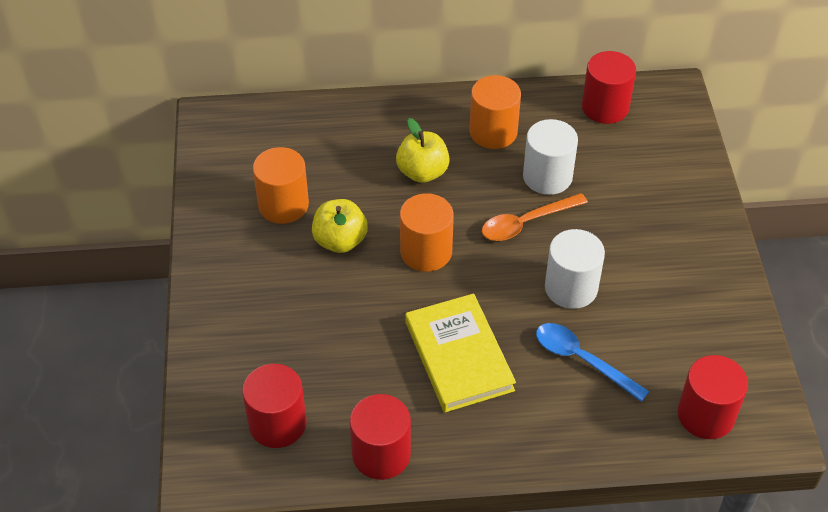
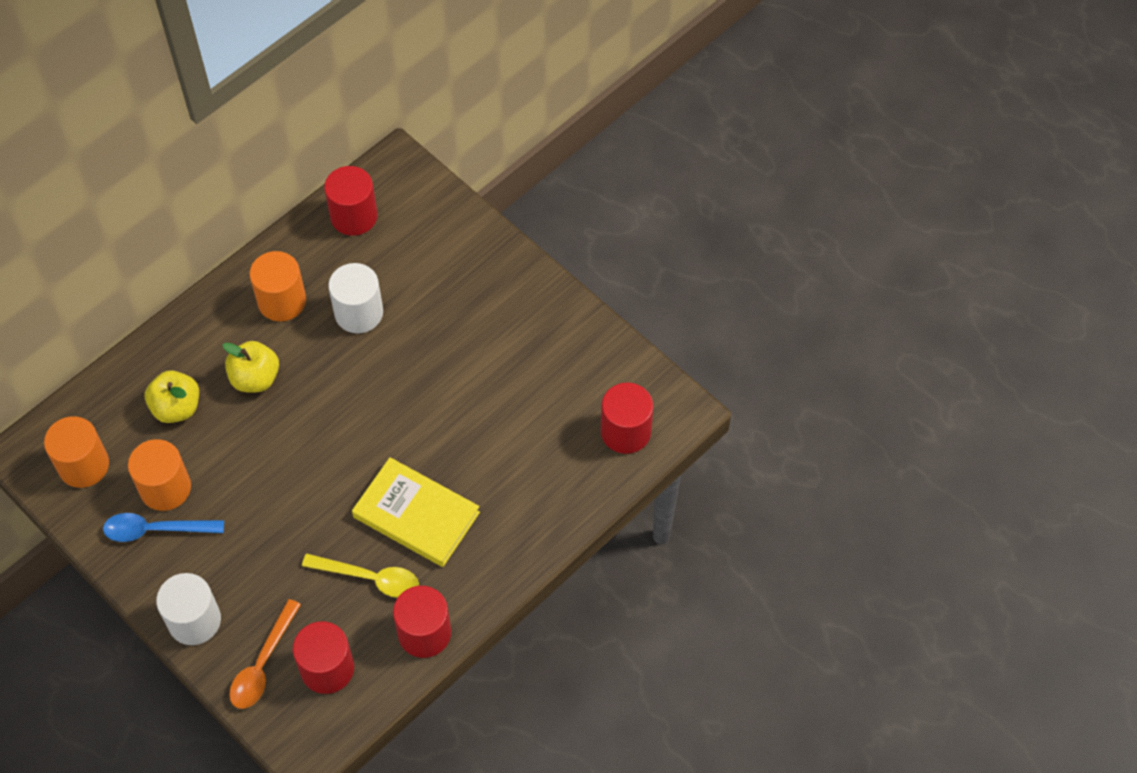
camera: 40 degrees left, 10 degrees up
yellow apple [312,199,368,253] -> yellow apple moved to [145,370,199,423]
orange cylinder [400,193,454,272] -> orange cylinder moved to [44,416,109,488]
orange spoon [482,193,588,241] -> orange spoon moved to [229,599,301,709]
blue spoon [536,323,649,402] -> blue spoon moved to [103,513,224,542]
white cylinder [545,229,605,309] -> white cylinder moved to [156,573,221,645]
none -> yellow spoon [302,553,419,598]

